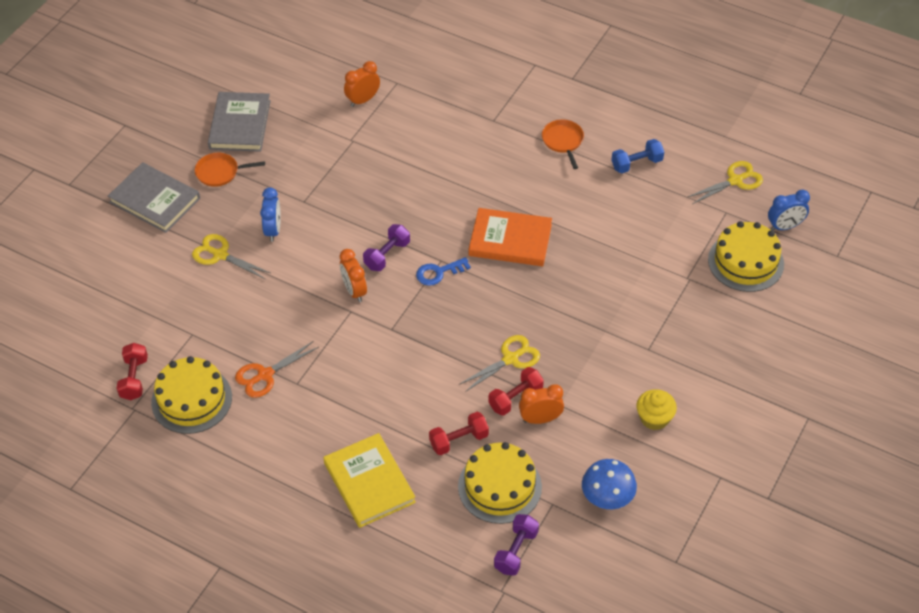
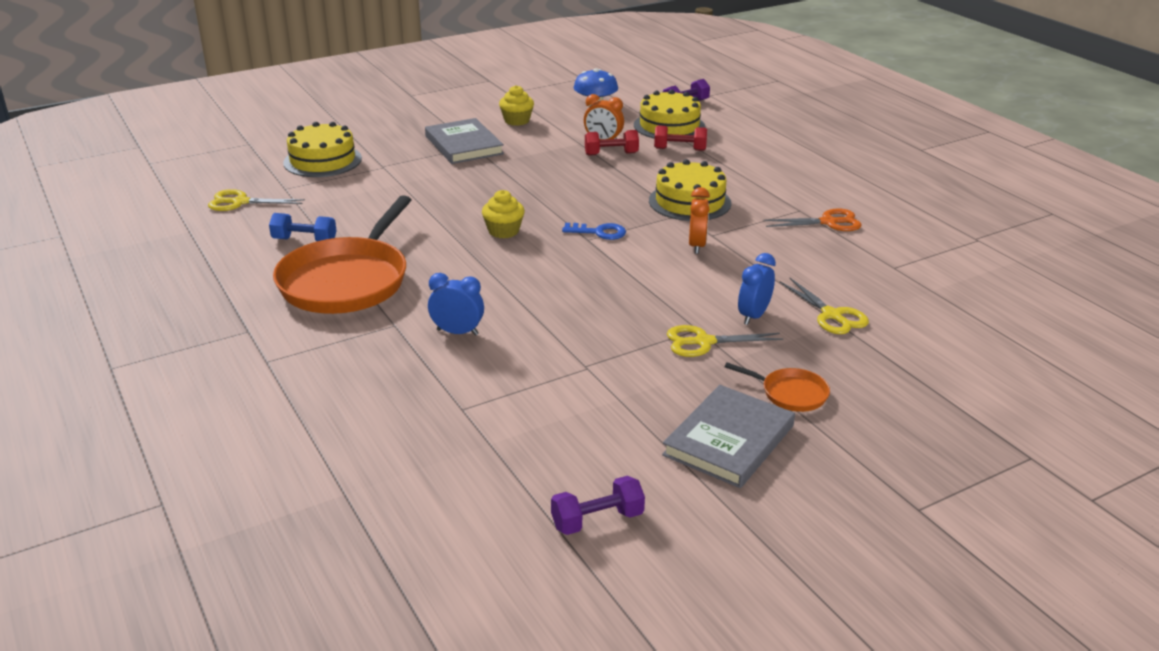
camera: 150 degrees left, 20 degrees down
grey book [108,162,200,233] -> grey book moved to [425,118,504,164]
red dumbbell [116,343,148,400] -> none
yellow cake [151,356,232,434] -> yellow cake moved to [649,159,731,221]
yellow book [323,433,416,528] -> none
orange clock [344,61,380,107] -> none
purple dumbbell [363,224,410,271] -> purple dumbbell moved to [551,476,645,535]
yellow scissors [459,335,540,392] -> yellow scissors moved to [667,325,783,357]
orange book [469,208,552,266] -> yellow cupcake [482,190,525,238]
orange pan [542,120,584,169] -> orange pan [273,195,411,314], size x2.30
blue clock [768,190,810,231] -> blue clock moved to [428,273,484,336]

